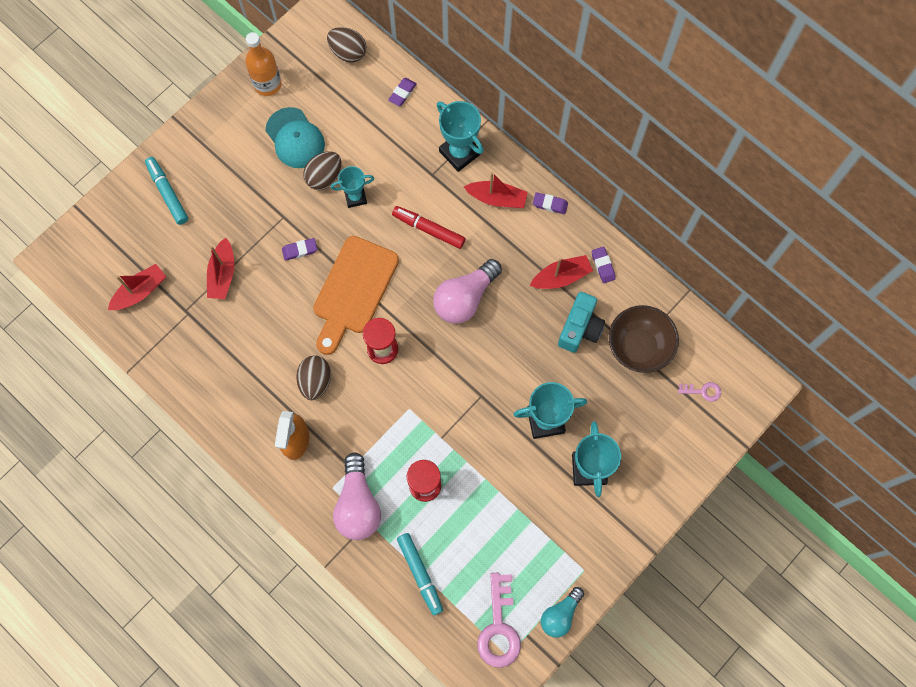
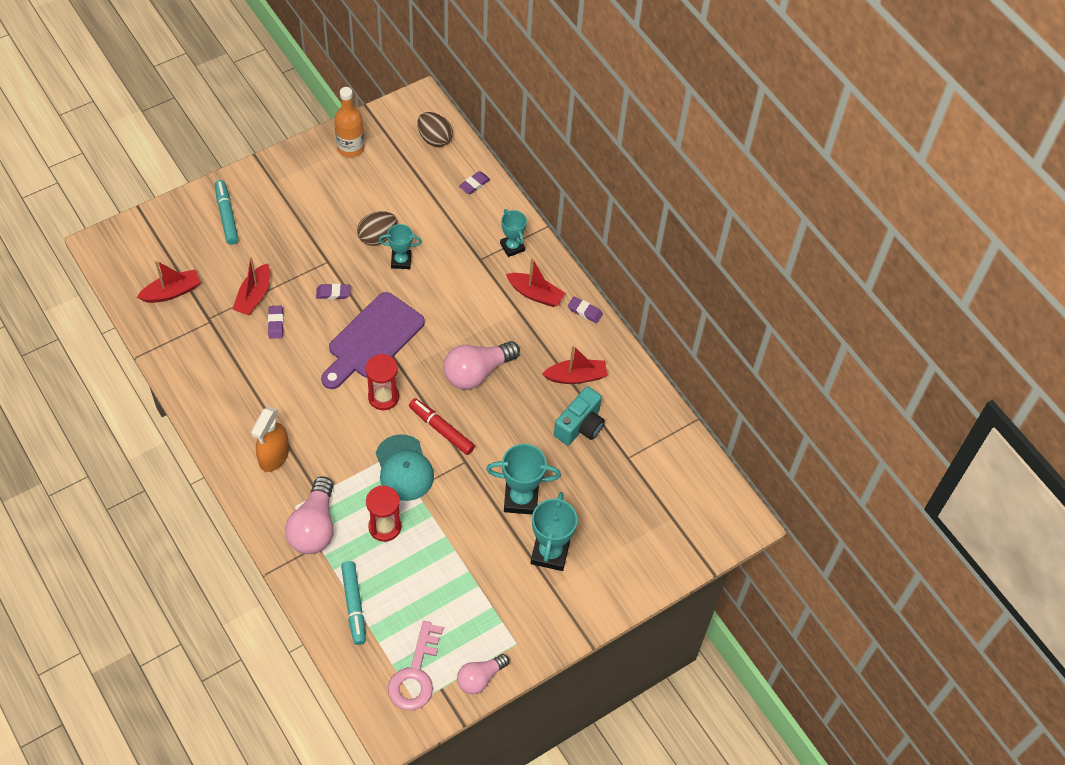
camera: 10 degrees right, 15 degrees down
turquoise cap [265,107,325,168] -> turquoise cap moved to [376,434,434,501]
brown egg [296,355,331,400] -> none
orange cutting board [313,236,399,355] -> purple cutting board [321,292,425,389]
red marker [392,206,466,249] -> red marker moved to [409,398,475,455]
turquoise trophy [437,101,484,172] -> turquoise trophy [500,209,527,257], size x0.64
turquoise light bulb [541,587,584,638] -> pink light bulb [457,654,509,694]
purple eraser [592,247,616,283] -> purple eraser moved to [268,306,284,339]
brown bowl [609,305,679,373] -> none
pink key [678,382,721,402] -> none

